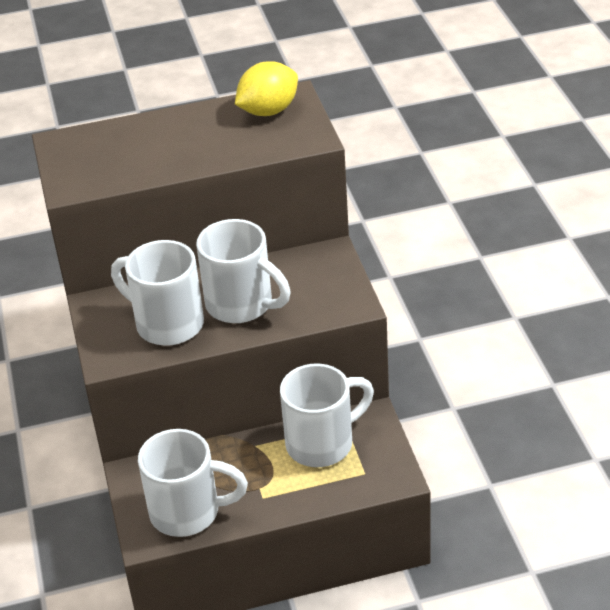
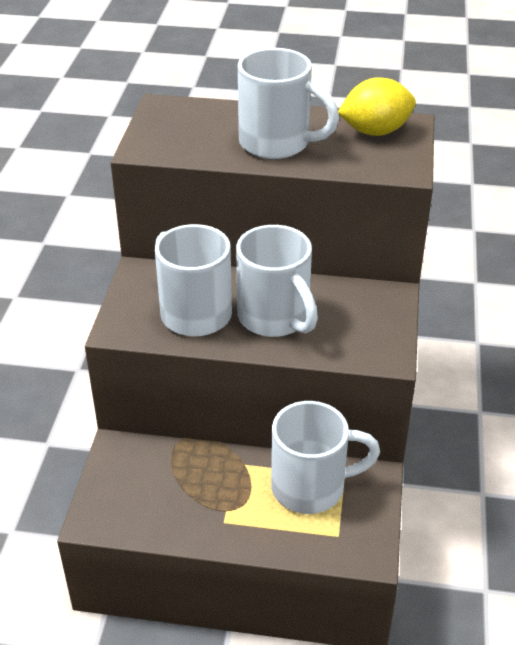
camera: 20 degrees right, 0 degrees up
white mug [138,429,248,537] -> white mug moved to [238,48,339,159]

